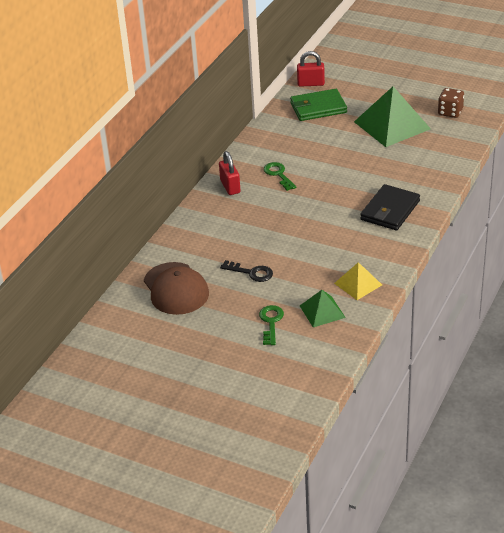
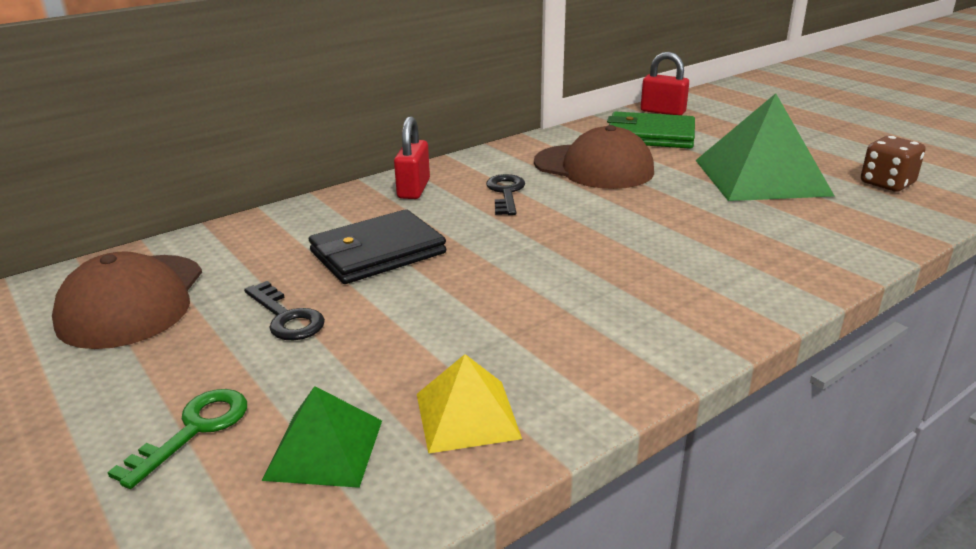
camera: 25 degrees right, 10 degrees down
green key [264,162,296,191] -> black key [486,174,525,215]
black wallet [360,184,420,230] -> black wallet moved to [309,209,446,284]
none -> brown cap [534,125,654,189]

